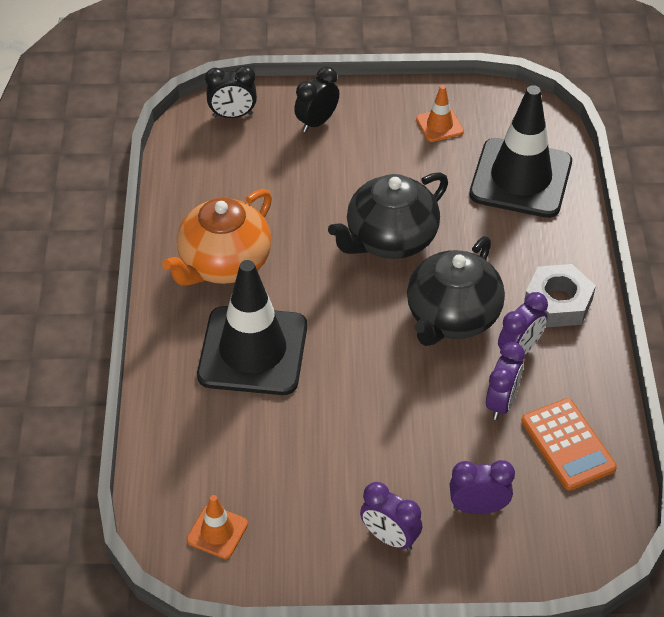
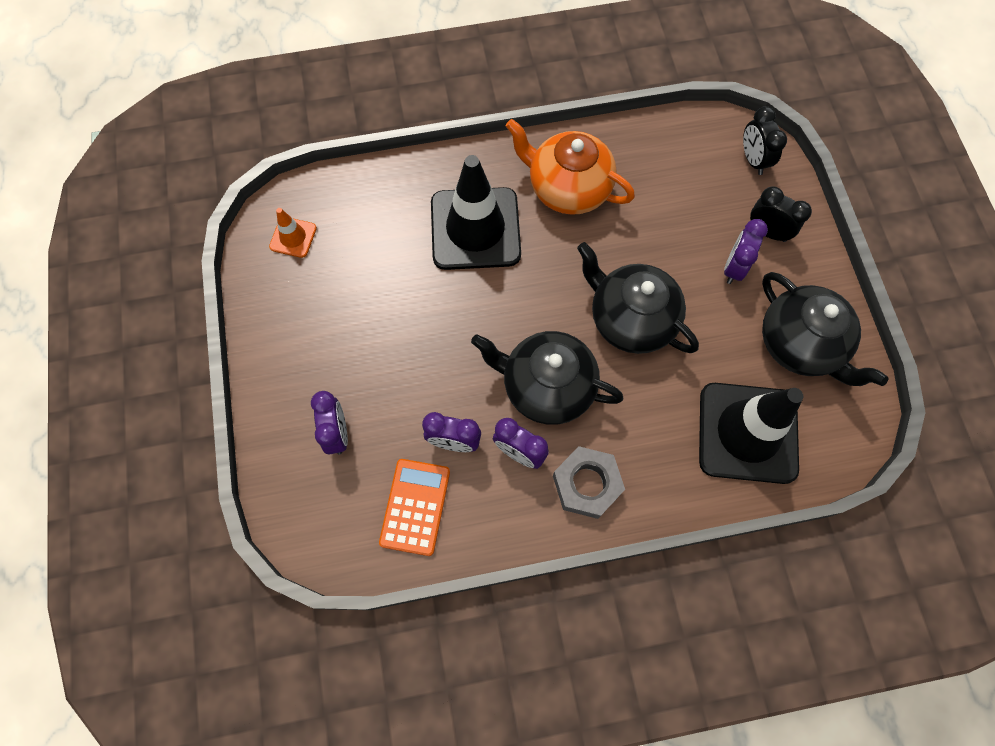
camera: 80 degrees right, 20 degrees up
purple clock [360,482,422,551] -> purple clock moved to [724,219,768,284]
orange traffic cone [416,85,464,142] -> black teapot [762,272,889,386]
orange calculator [521,398,617,490] -> orange calculator turned 135 degrees clockwise [379,459,450,556]

